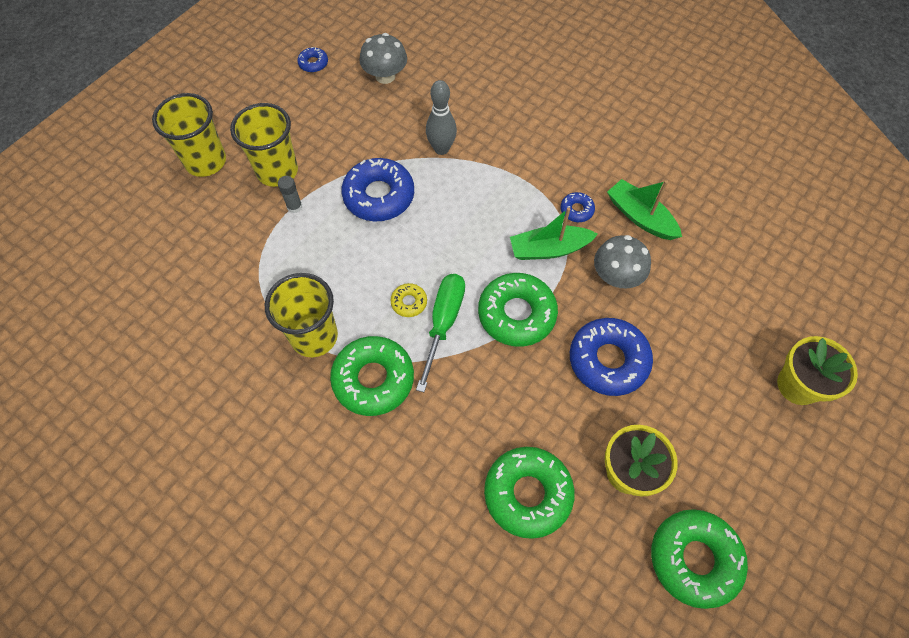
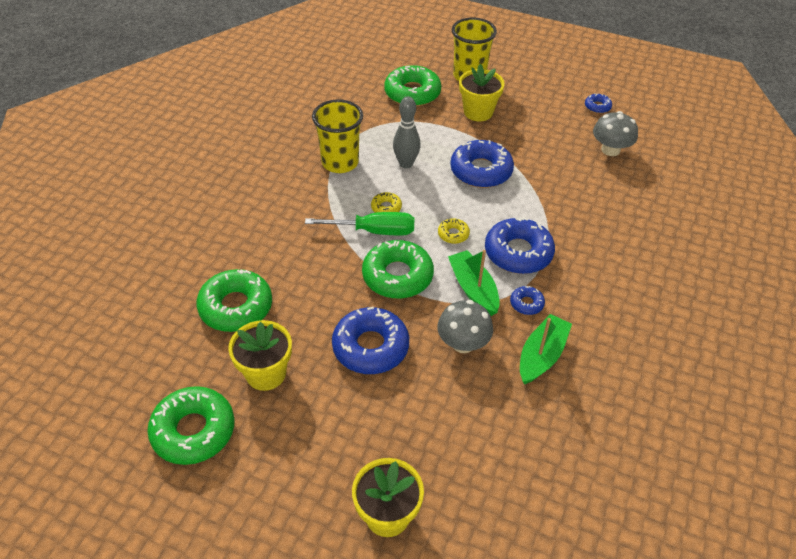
camera: 75 degrees right, 15 degrees down
yellow cup [230,103,298,187] -> yellow flower pot [459,64,505,121]
grey glue stick [278,176,302,213] -> none
green donut [330,336,414,416] -> green donut moved to [384,65,441,107]
grey bowling pin [426,80,457,155] -> grey bowling pin moved to [393,96,420,168]
none -> yellow donut [438,218,470,244]
none -> blue donut [485,217,555,274]

